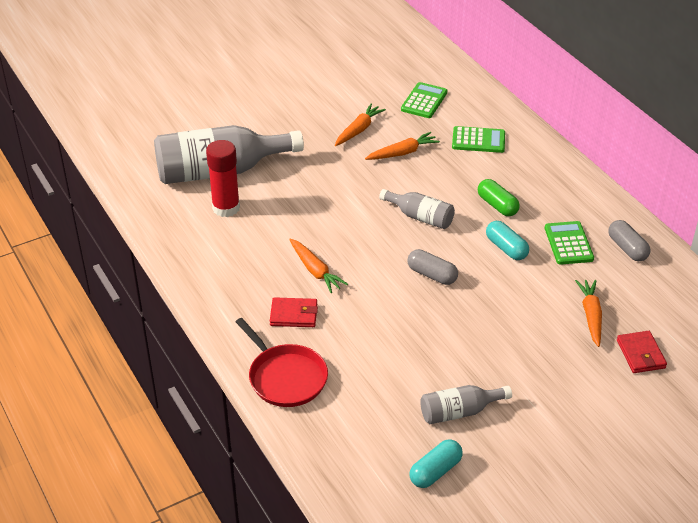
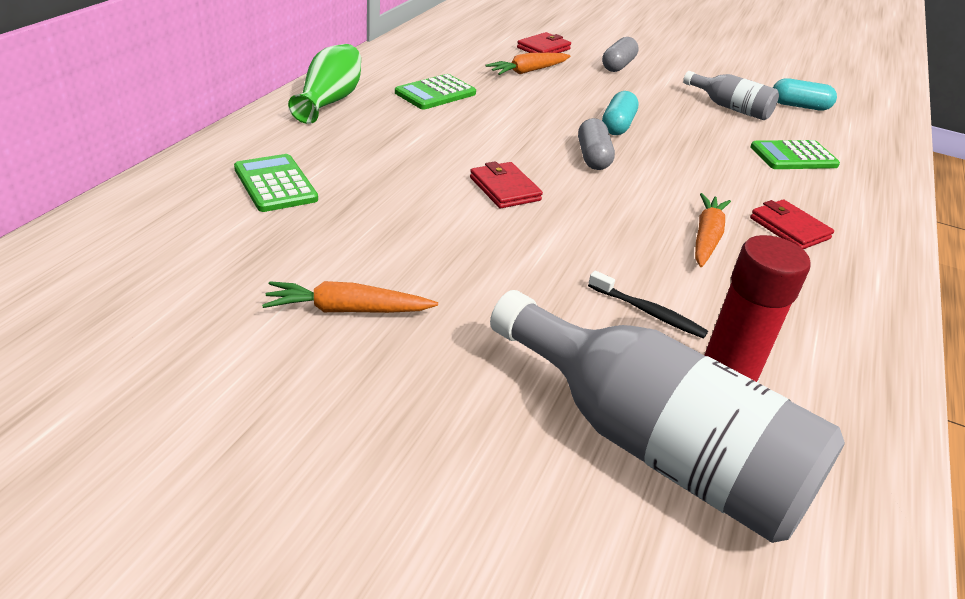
camera: 130 degrees left, 5 degrees down
red pan [236,318,328,407] -> none
orange carrot [365,132,440,160] -> none
grey bottle [379,189,455,229] -> red wallet [470,161,543,208]
green calculator [401,82,447,118] -> green calculator moved to [750,140,840,169]
green capsule [478,179,520,216] -> none
turquoise capsule [486,221,529,260] -> turquoise capsule moved to [602,91,639,135]
grey capsule [608,220,650,261] -> grey capsule moved to [602,37,639,72]
none -> green vase [288,44,361,124]
none -> black toothbrush [588,271,708,339]

